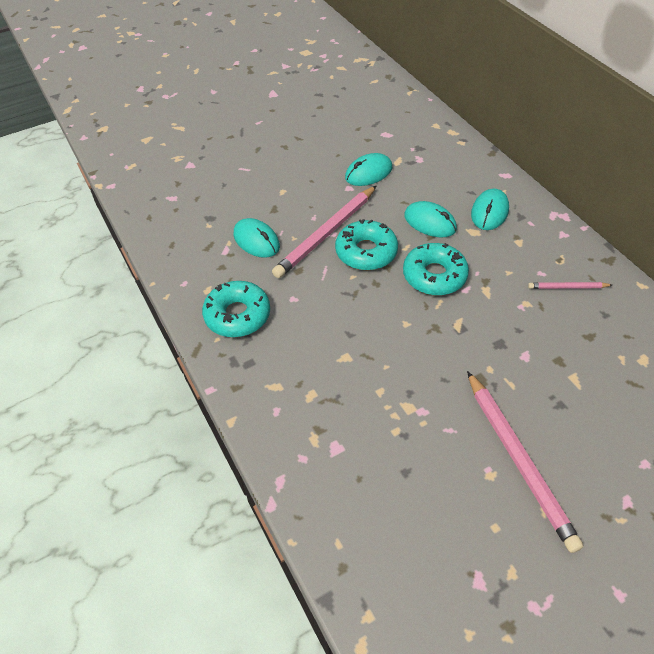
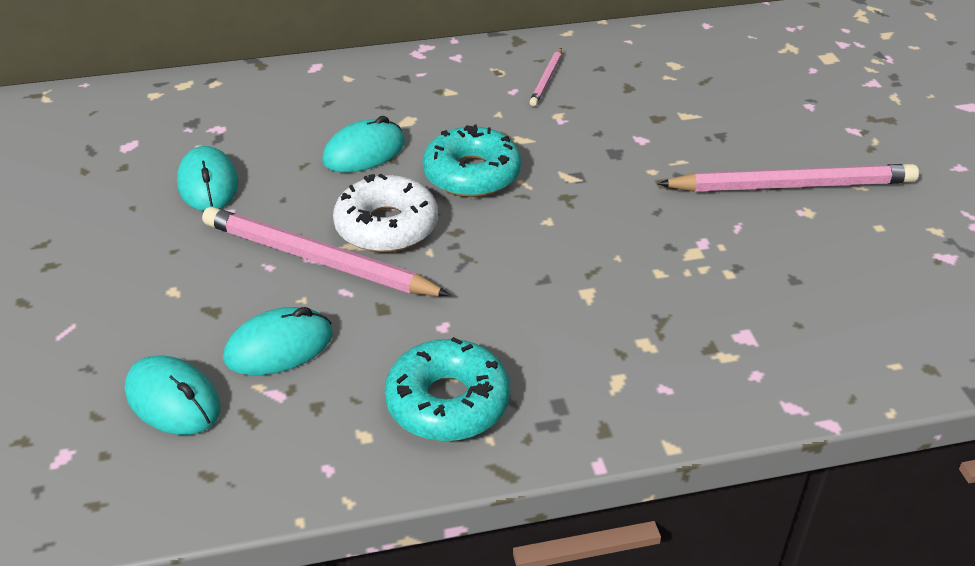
camera: 75 degrees left, 10 degrees down
pink pencil [272,185,377,278] -> pink pencil turned 150 degrees clockwise [202,207,451,296]
turquoise donut [335,219,398,270] -> white donut [333,174,438,252]
turquoise mouse [471,189,509,230] -> turquoise mouse moved to [125,356,220,435]

